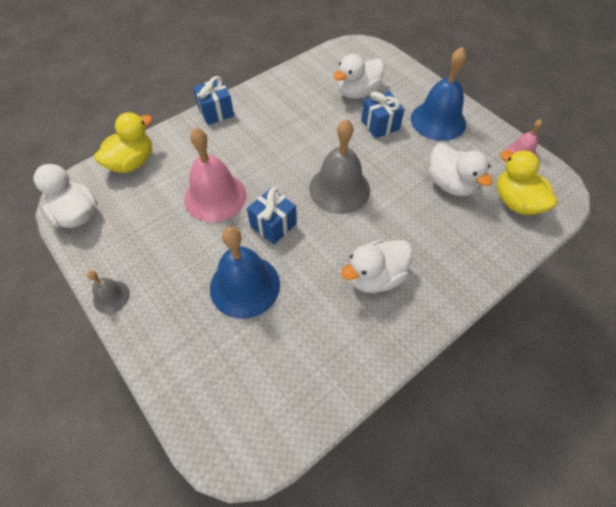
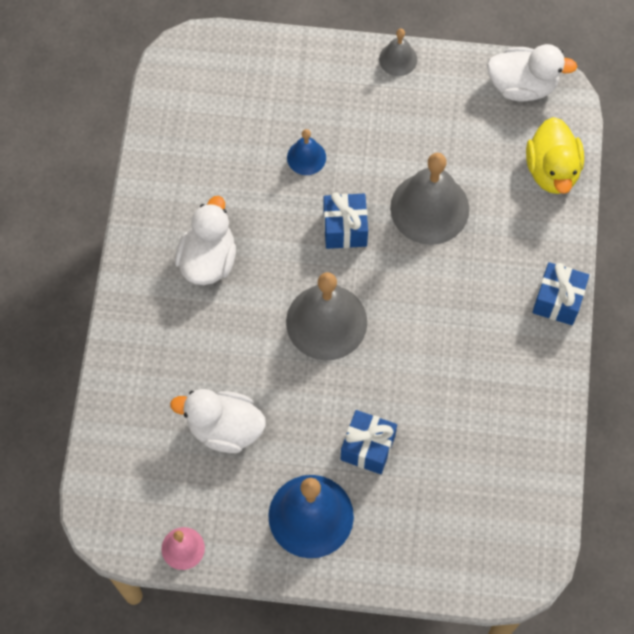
camera: 135 degrees right, 10 degrees up
pink bell [184,128,247,222] -> grey bell [390,153,469,245]
blue bell [210,227,280,319] -> blue bell [287,129,326,175], size x0.50
white duck [333,54,384,99] -> none
yellow duck [497,150,558,215] -> none

